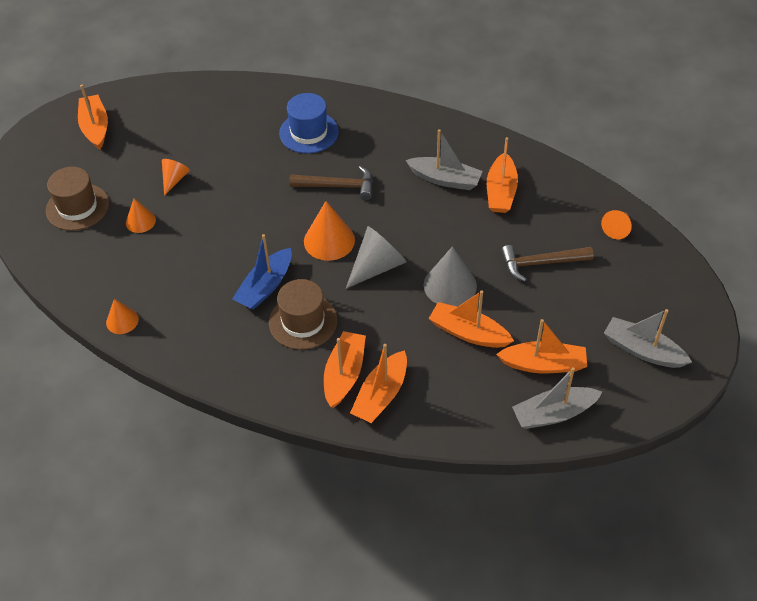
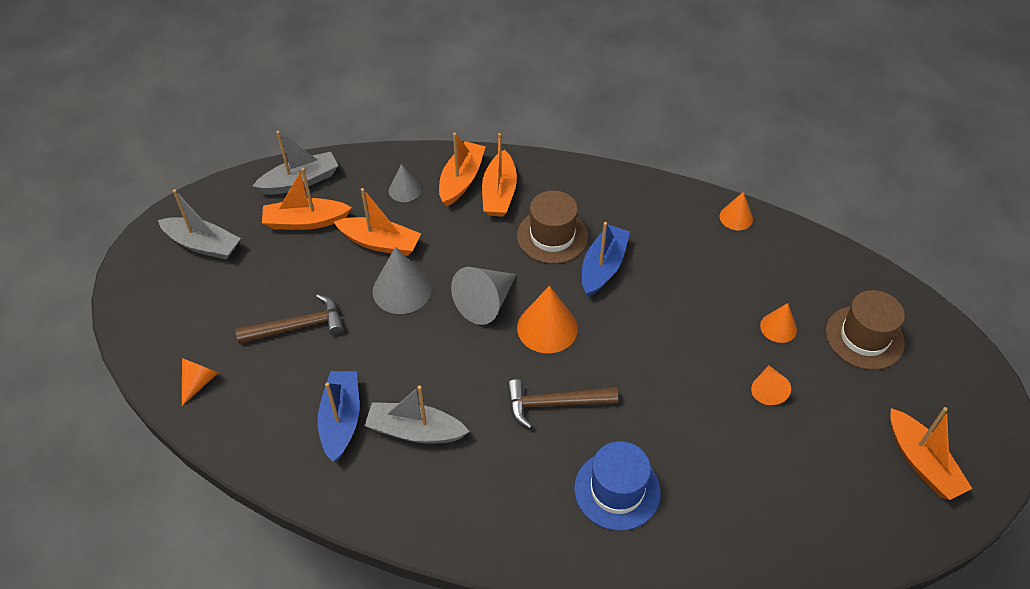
camera: 170 degrees right, 0 degrees up
orange boat [487,137,518,213] -> blue boat [318,371,359,462]
none -> grey cone [389,164,421,202]

